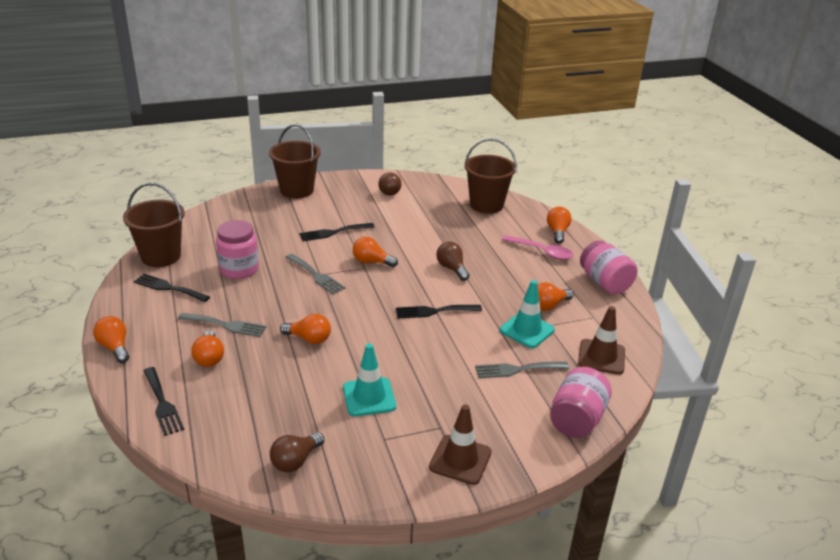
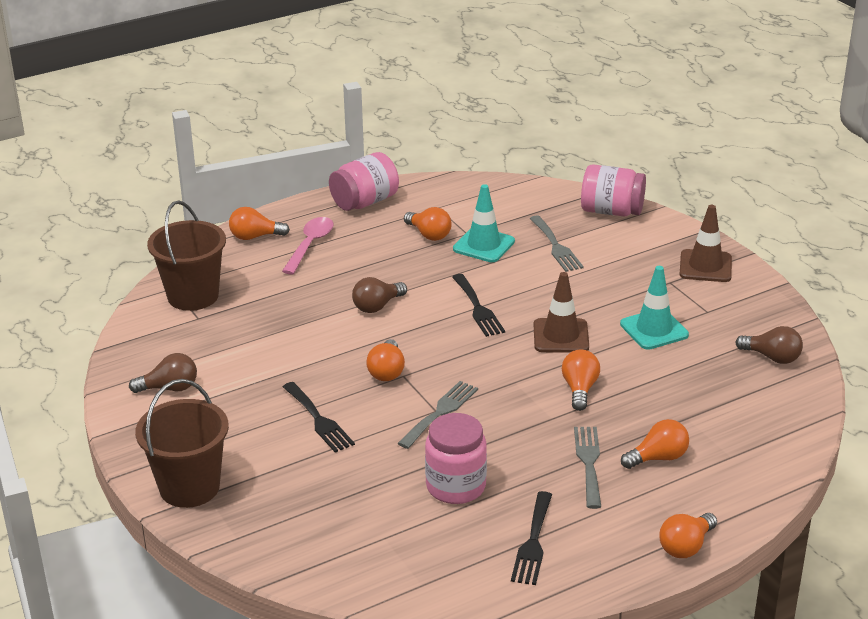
camera: 100 degrees left, 0 degrees up
brown bucket [123,183,185,267] -> none
black fork [144,367,184,436] -> none
brown traffic cone [578,306,625,375] -> brown traffic cone moved to [534,272,589,353]

